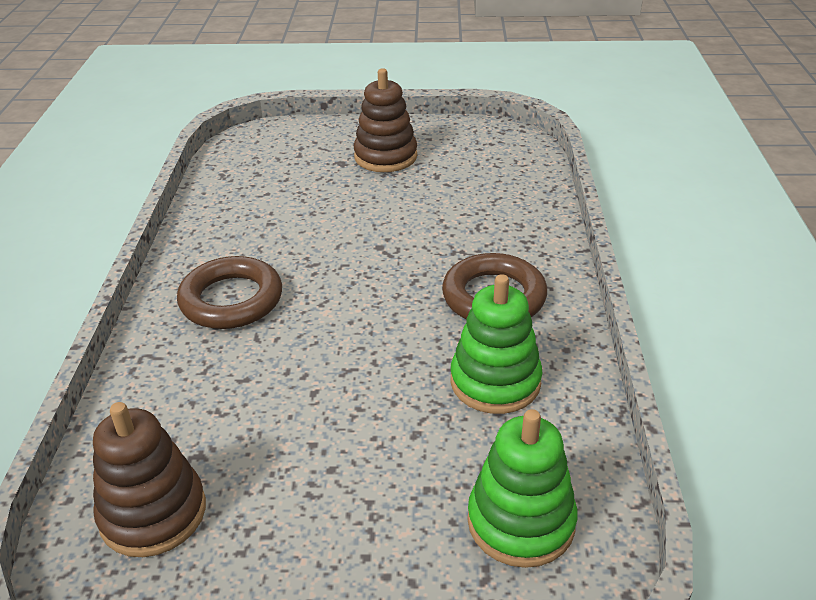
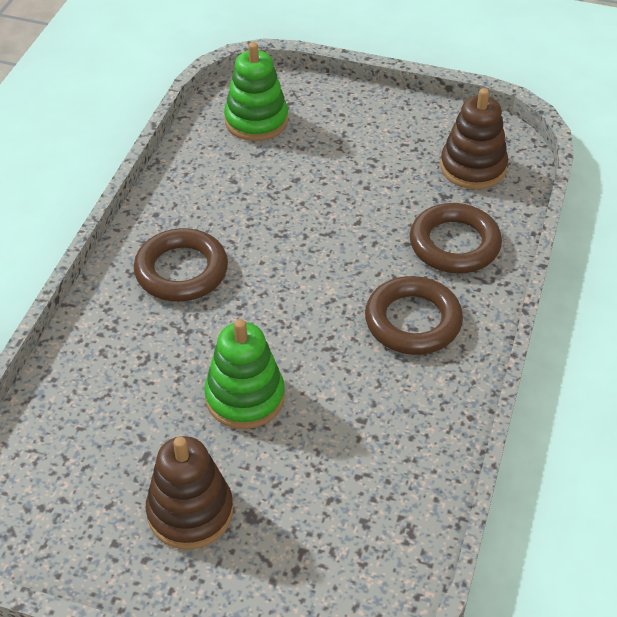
camera: 165 degrees left, 10 degrees up
green stacking toy [451,274,543,414] -> green stacking toy moved to [204,319,285,429]
none -> brown ring [410,203,502,273]

